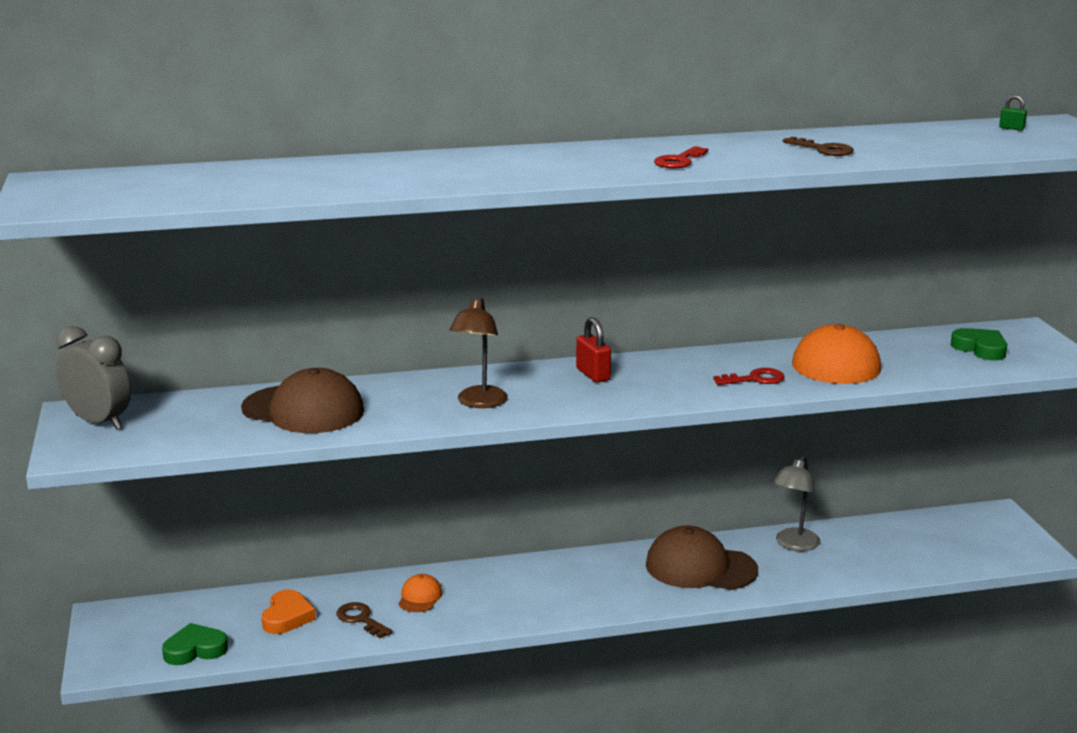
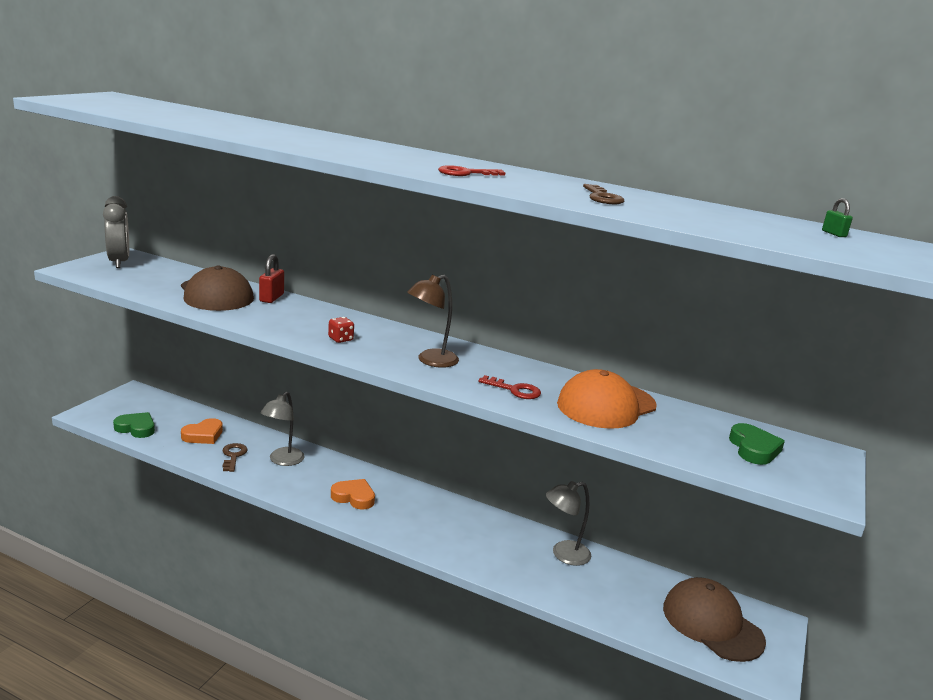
camera: 35 degrees right, 0 degrees up
orange cap [398,574,442,612] -> grey lamp [261,392,305,466]
brown lamp [450,296,508,408] -> brown lamp moved to [408,275,459,368]
red padlock [576,317,611,382] -> red padlock moved to [259,254,284,303]
brown cap [646,525,758,590] -> brown cap moved to [663,577,766,662]
none -> red dice [328,317,354,343]
none -> orange heart [331,479,375,510]

